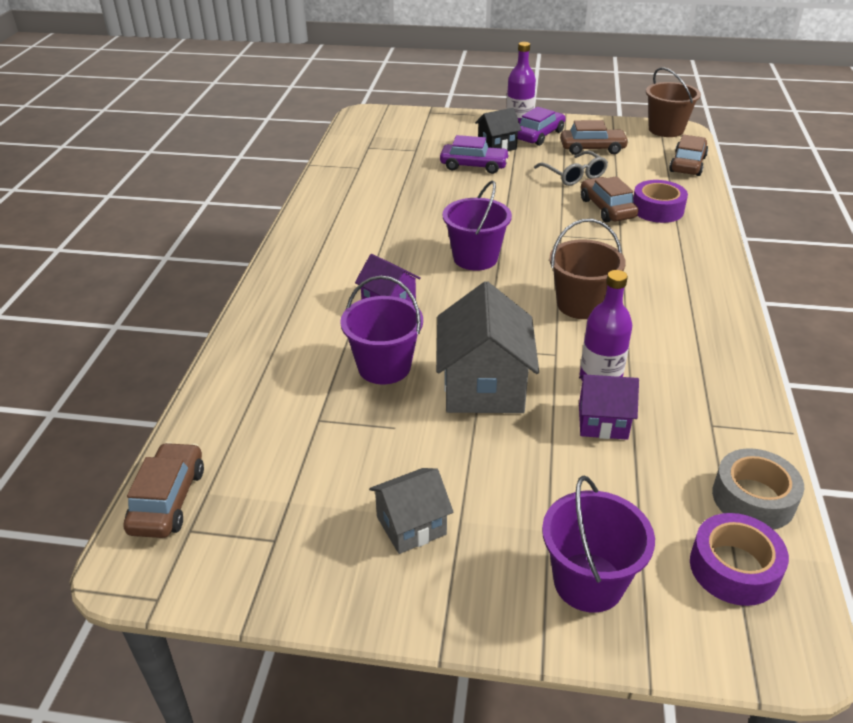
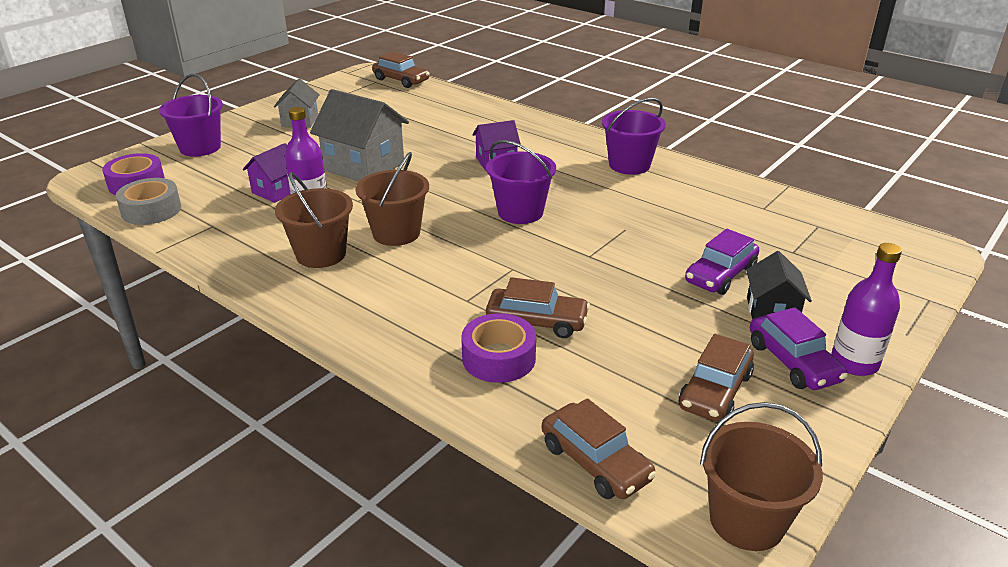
camera: 120 degrees right, 5 degrees down
purple bucket [340,275,423,384] -> purple bucket moved to [602,98,666,175]
grey glasses [534,151,608,186] -> none
none -> brown bucket [275,172,353,268]

